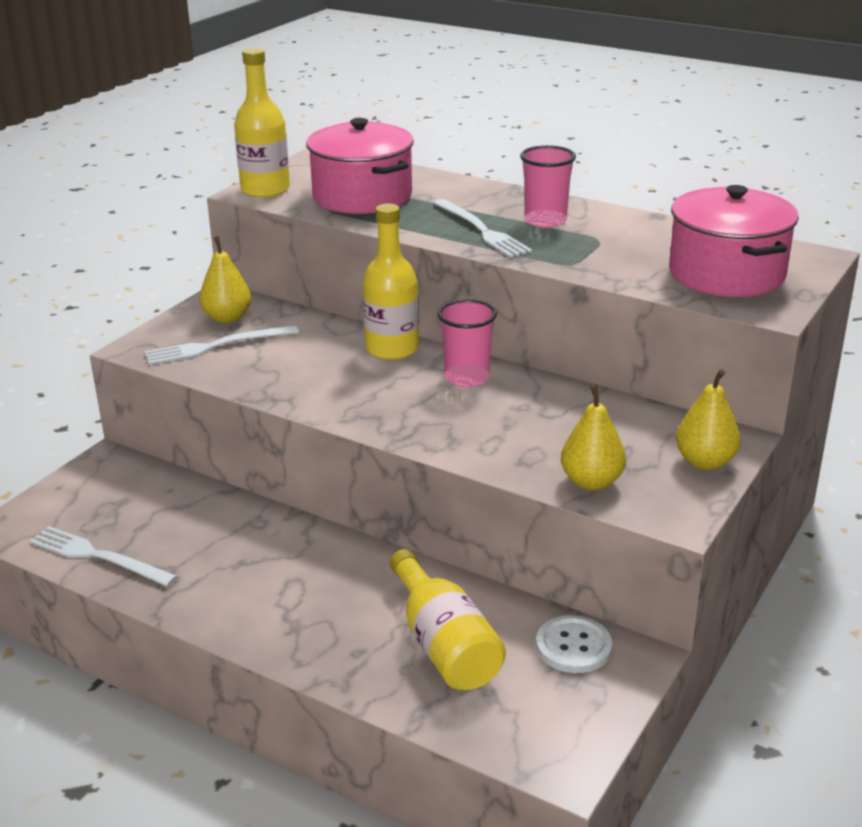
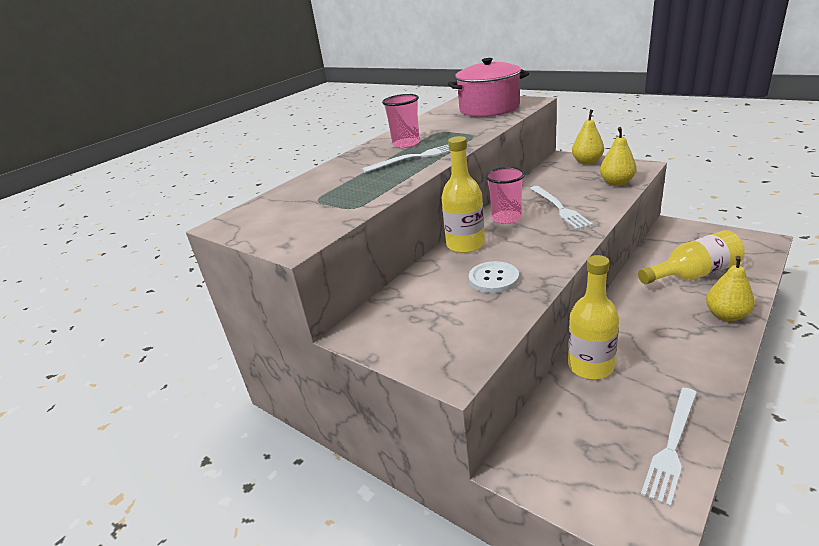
camera: 80 degrees left, 0 degrees up
white fork [145,325,299,365] -> white fork moved to [530,186,593,230]
yellow pear [199,236,251,323] -> yellow pear moved to [706,256,755,321]
yellow bottle [234,48,290,198] -> yellow bottle moved to [568,255,619,379]
pink pot [306,118,414,214] -> none
white button [536,615,612,673] -> white button moved to [469,261,519,293]

